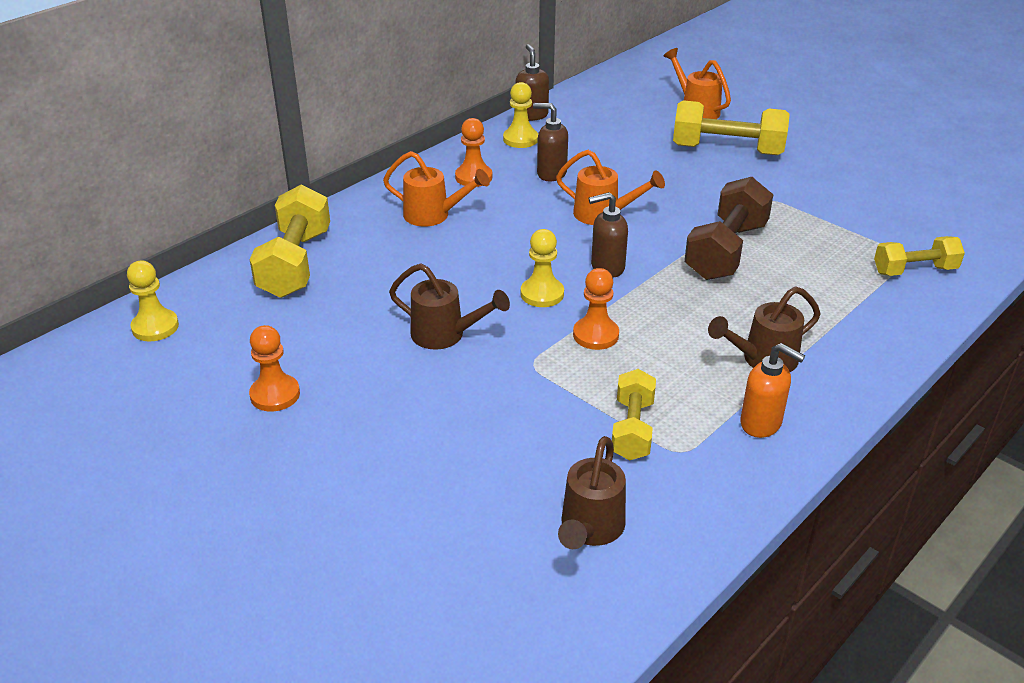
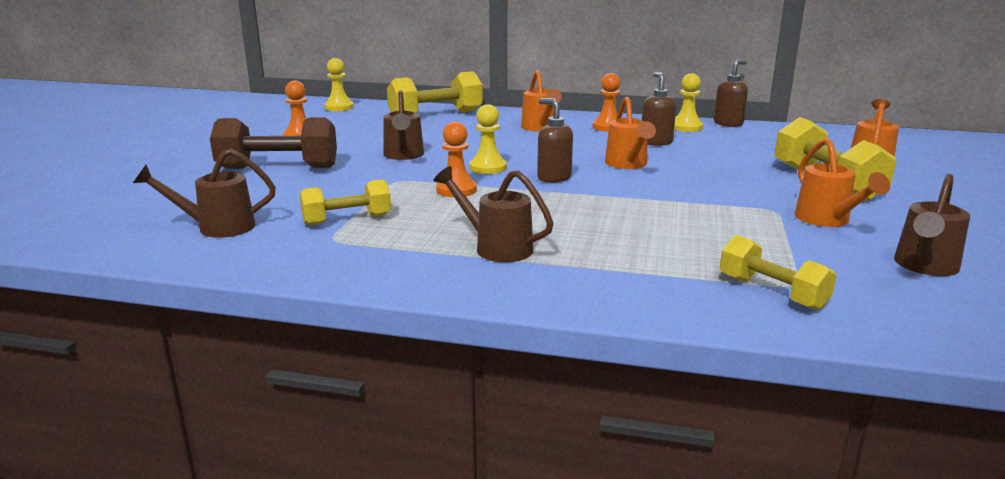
camera: 60 degrees right, 15 degrees down
brown dumbbell [684,177,773,280] -> brown dumbbell moved to [210,117,337,169]
orange soap dispenser [740,343,805,438] -> none
none -> orange watering can [795,138,890,227]
none -> brown watering can [894,174,970,276]

